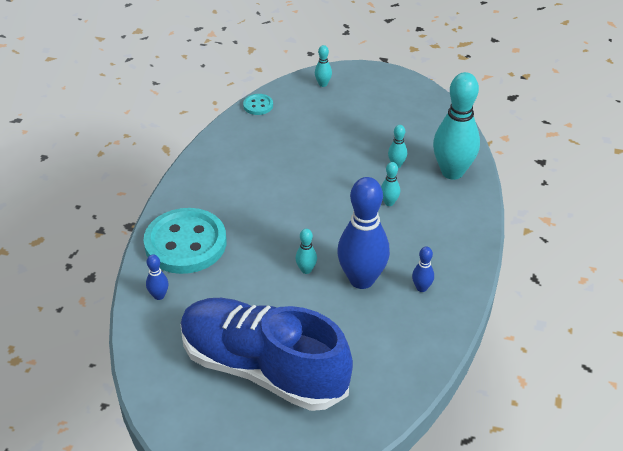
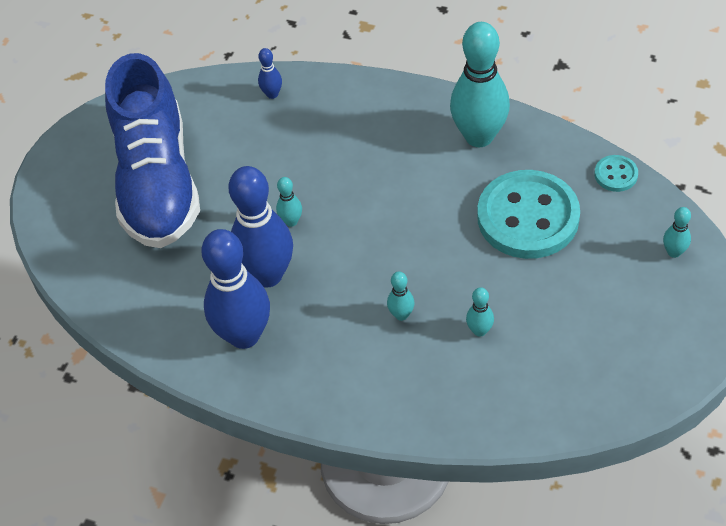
camera: 100 degrees right, 10 degrees up
turquoise button [144,208,226,274] -> turquoise button moved to [477,170,580,259]
blue shoe [181,298,353,411] -> blue shoe turned 135 degrees clockwise [105,53,200,248]
blue bowling pin [412,247,434,292] -> blue bowling pin [201,229,270,349], size x2.34
turquoise bowling pin [433,72,480,180] -> turquoise bowling pin moved to [450,22,510,147]

